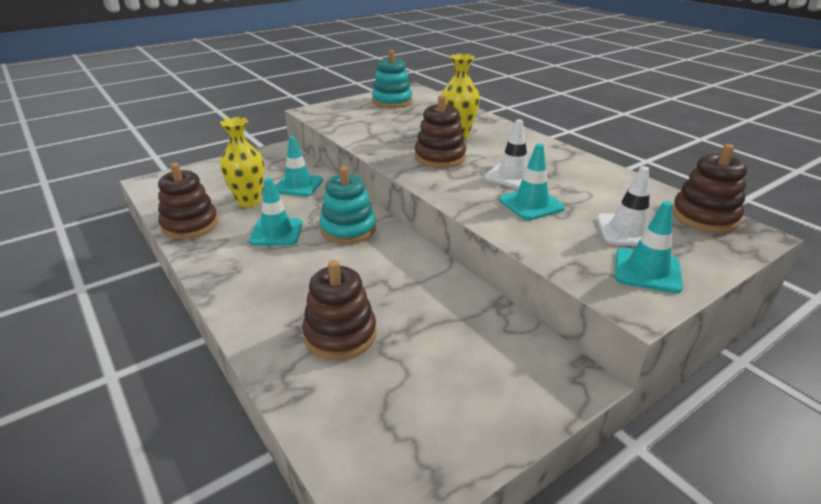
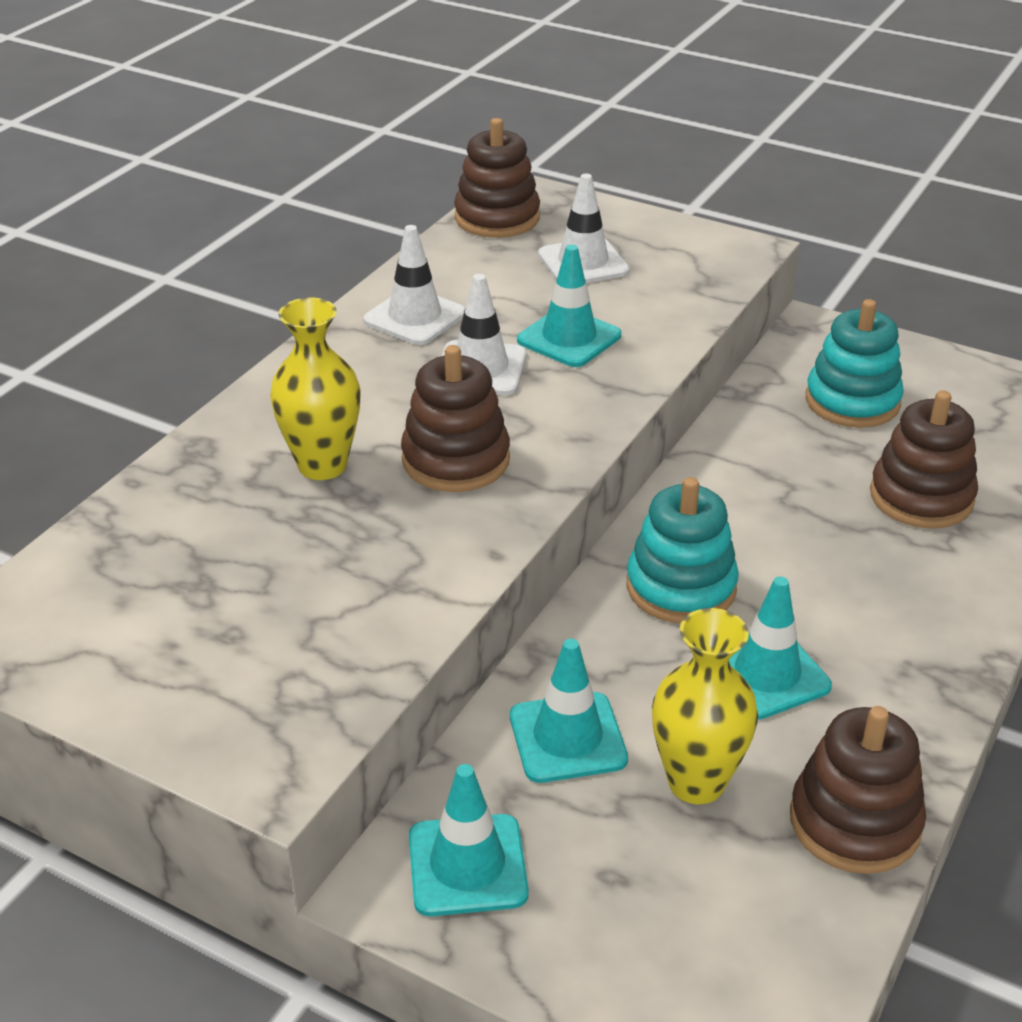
camera: 115 degrees left, 5 degrees up
turquoise stacking toy [372,50,412,108] -> turquoise stacking toy moved to [806,299,904,428]
turquoise traffic cone [615,201,683,293] -> turquoise traffic cone moved to [409,764,529,916]
none -> white traffic cone [363,225,465,345]

